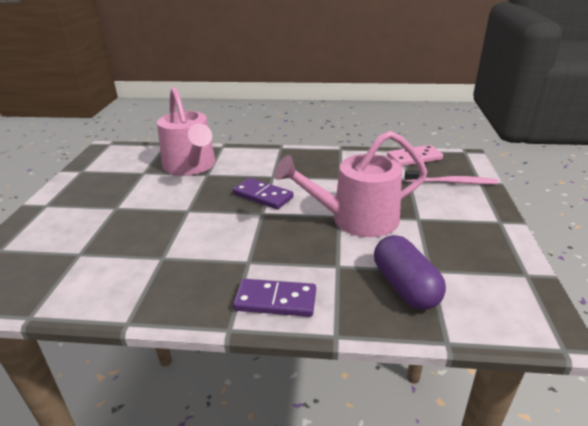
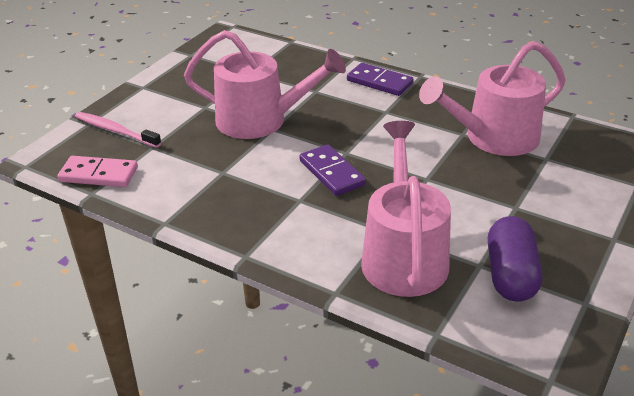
camera: 155 degrees left, 5 degrees up
purple capsule [374,235,446,310] -> purple capsule moved to [488,216,542,302]
none -> pink watering can [419,41,566,156]

